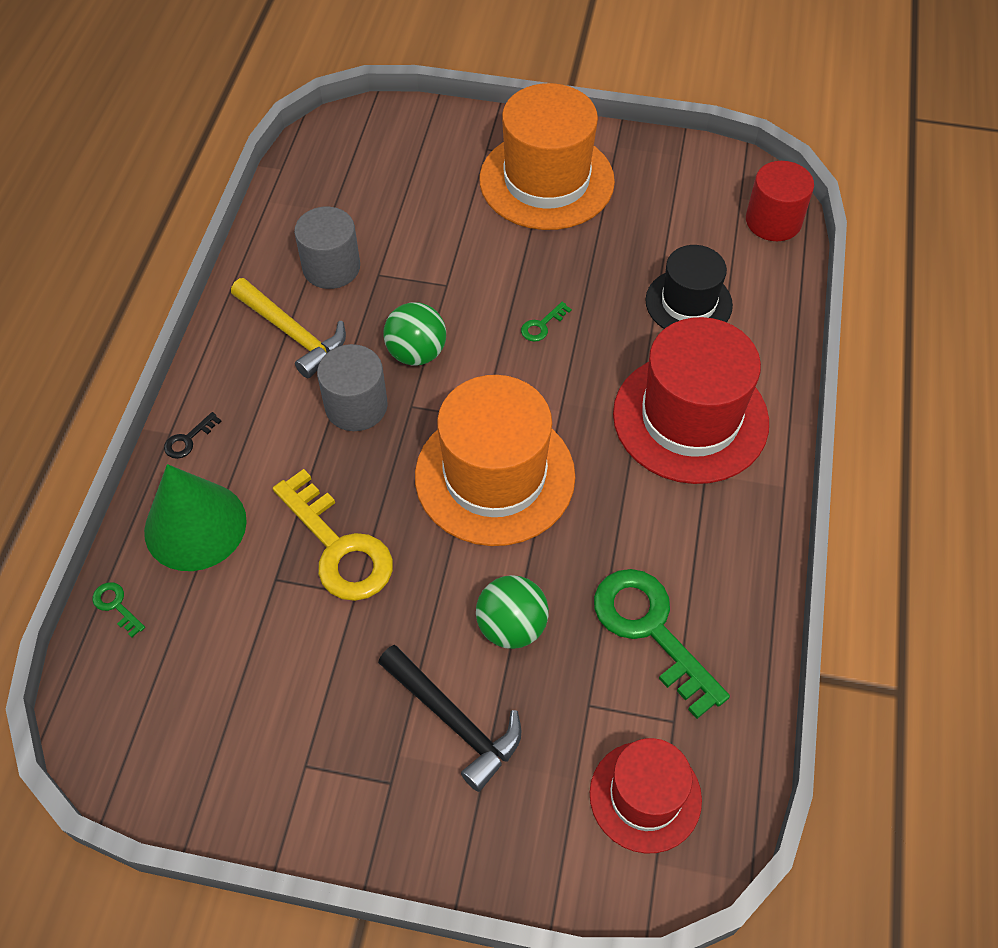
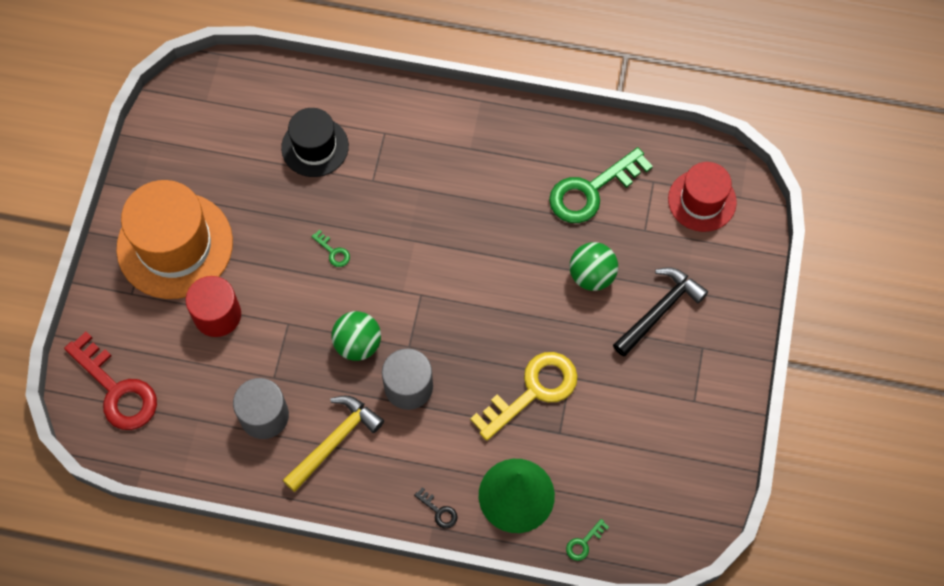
camera: 90 degrees left, 10 degrees up
orange hat [415,375,575,546] -> none
red hat [613,317,769,484] -> none
red cylinder [746,161,814,241] -> red cylinder moved to [186,276,241,337]
none -> red key [64,332,157,430]

